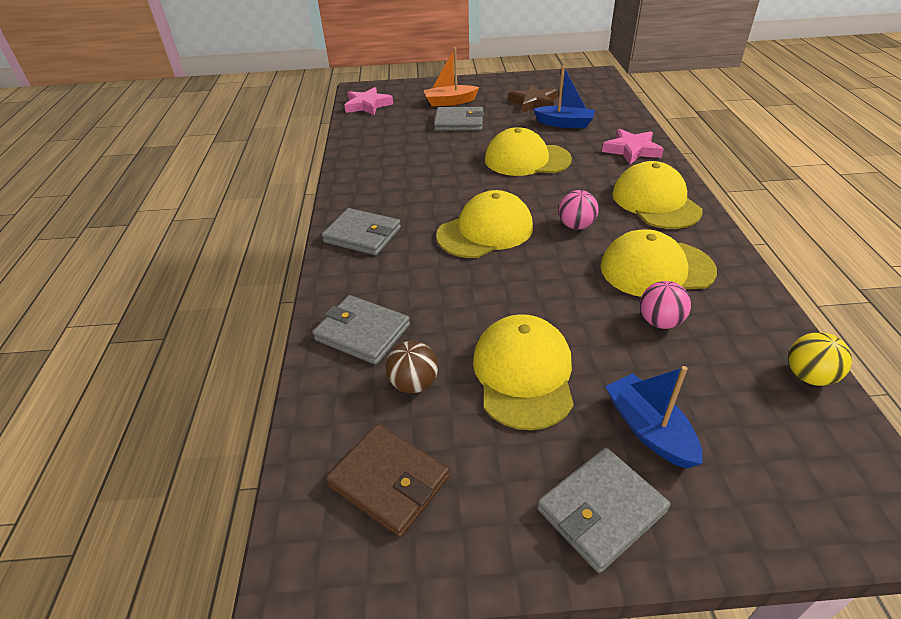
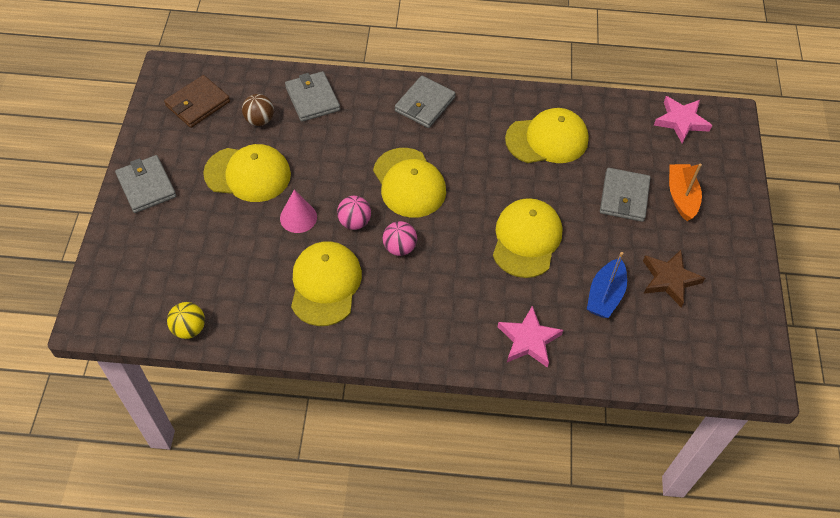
camera: 95 degrees right, 15 degrees up
grey wallet [313,295,410,365] -> grey wallet turned 60 degrees counterclockwise [285,71,340,122]
blue boat [605,366,703,469] -> none
yellow cap [612,161,703,229] -> yellow cap moved to [505,108,589,163]
pink ball [640,281,691,329] -> pink ball moved to [337,196,371,230]
none -> pink cone [280,190,317,233]

